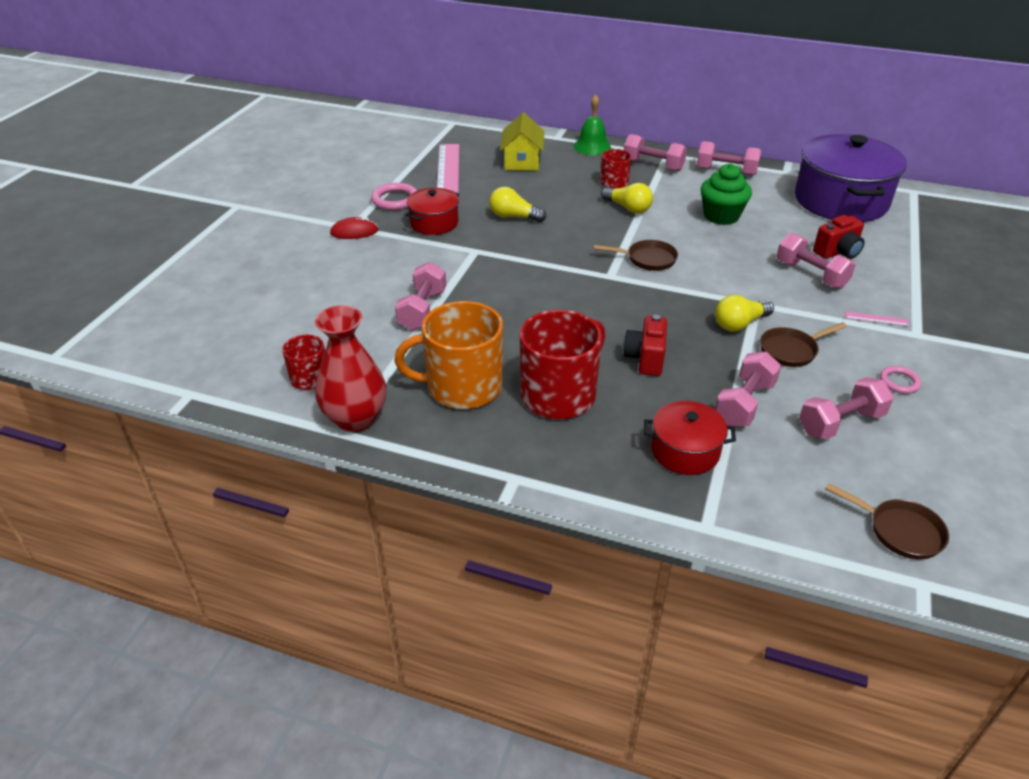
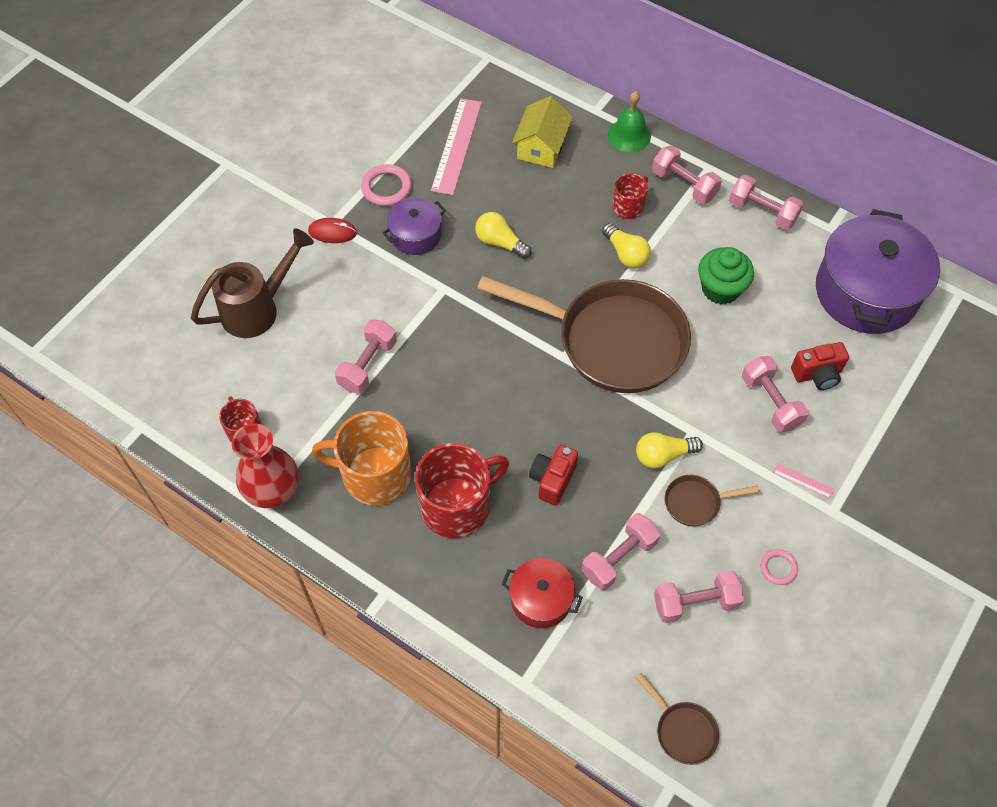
camera: 15 degrees right, 20 degrees up
red pot [406,188,459,235] -> purple pot [383,197,446,255]
brown pan [594,240,678,271] -> brown pan [477,276,691,393], size x2.49
none -> brown watering can [191,228,314,338]

